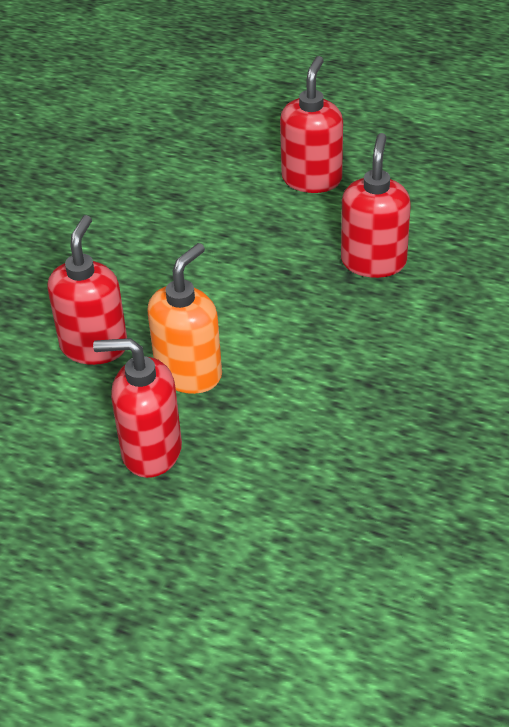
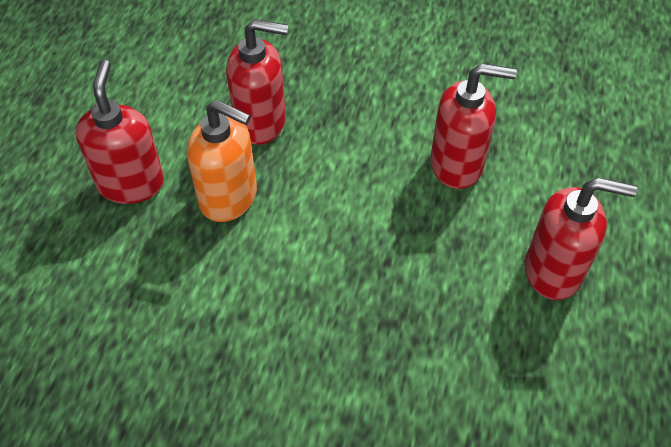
camera: 80 degrees right, 10 degrees up
red soap dispenser [341,133,411,278] -> red soap dispenser moved to [430,63,517,189]

